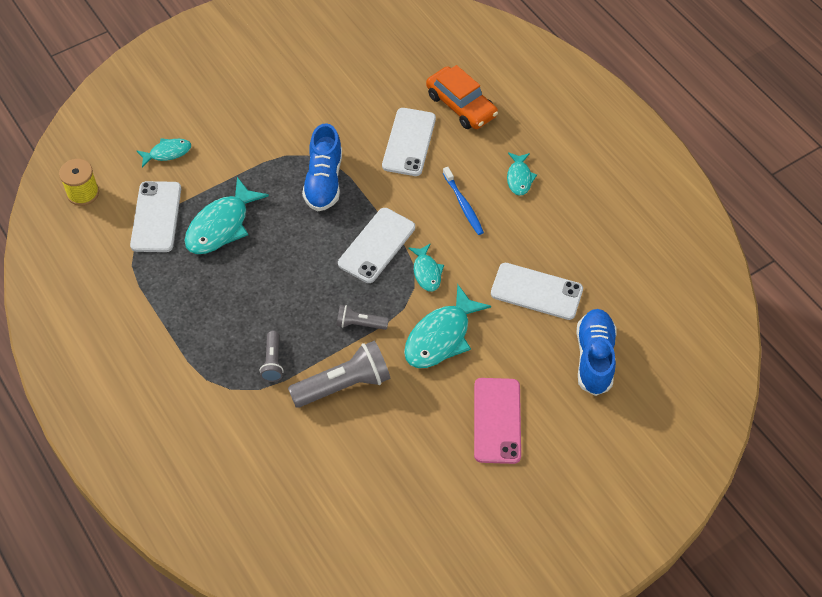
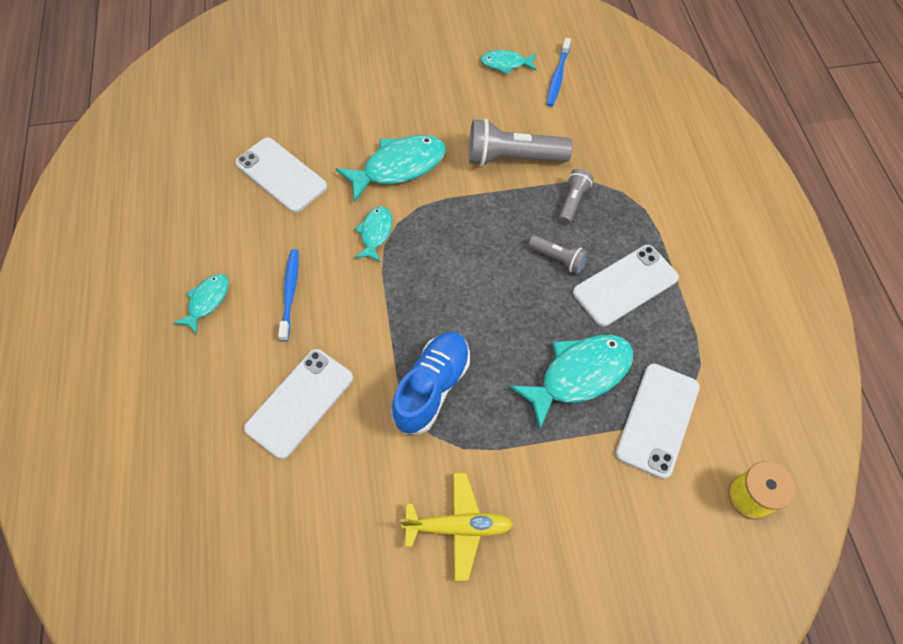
camera: 155 degrees left, 5 degrees up
turquoise fish [137,138,191,167] -> turquoise fish moved to [481,50,537,75]
grey flashlight [336,305,389,330] -> grey flashlight moved to [528,235,588,274]
white phone [338,208,415,283] -> white phone moved to [573,245,679,326]
orange car [426,65,498,129] -> none
pink phone [474,378,521,464] -> none
blue shoe [576,309,617,396] -> none
none -> yellow plane [400,473,513,581]
none -> blue toothbrush [547,38,571,106]

